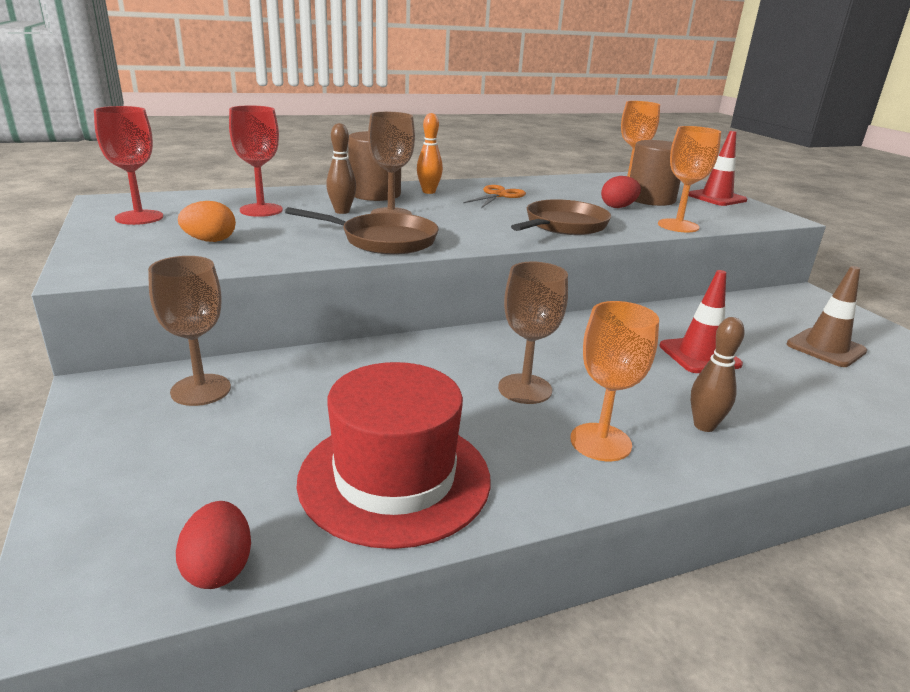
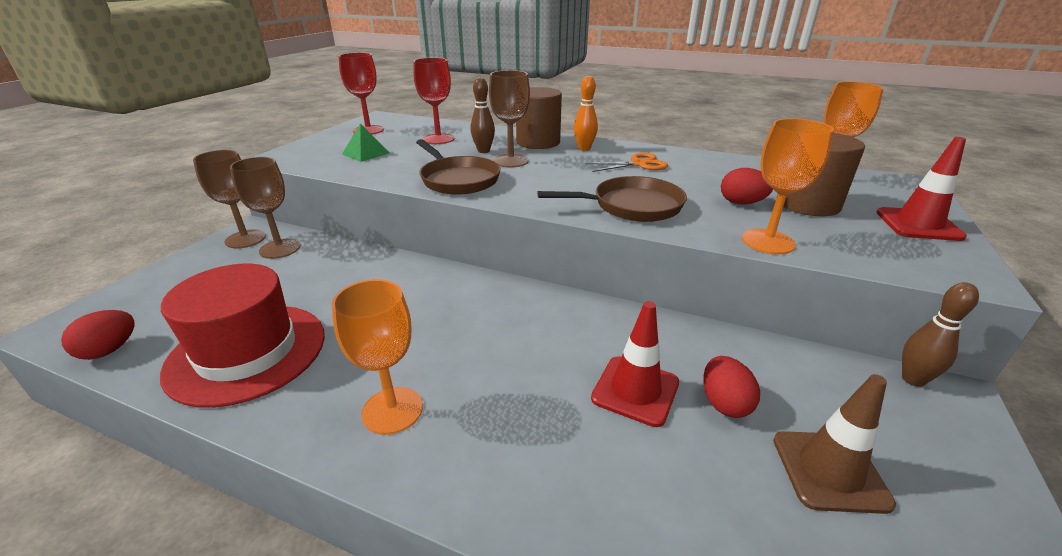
camera: 45 degrees right, 5 degrees up
orange egg [178,201,236,242] -> green pyramid [342,123,390,162]
brown goblet [498,262,568,404] -> brown goblet moved to [193,150,266,248]
brown bowling pin [691,317,745,432] -> brown bowling pin moved to [902,282,979,387]
none -> red egg [703,356,760,418]

